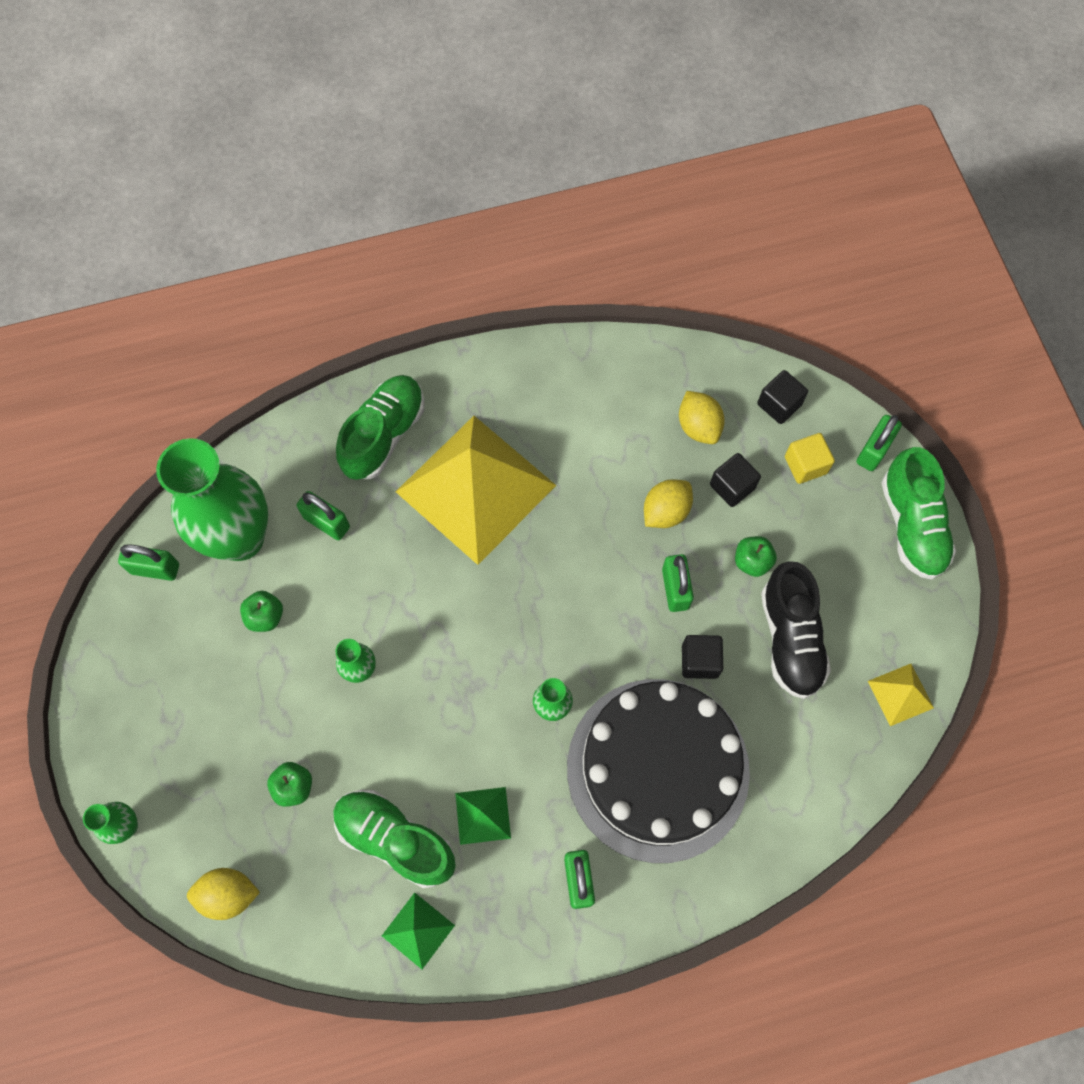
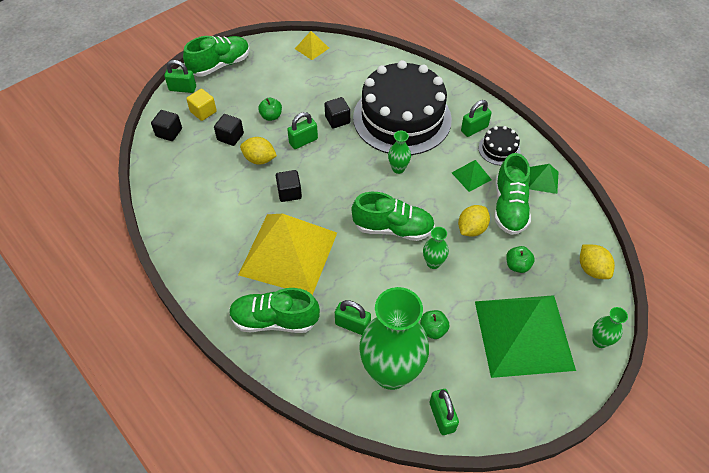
camera: 115 degrees left, 15 degrees down
green padlock [297,491,350,540] -> green padlock turned 75 degrees counterclockwise [335,300,371,335]
yellow lemon [679,391,725,444] -> yellow lemon moved to [458,205,490,237]
black shoe [761,561,831,699] -> none
none -> black cube [276,170,302,202]
none -> green shoe [352,192,435,241]
none -> green pyramid [475,295,576,378]
none -> black cake [479,126,520,165]

